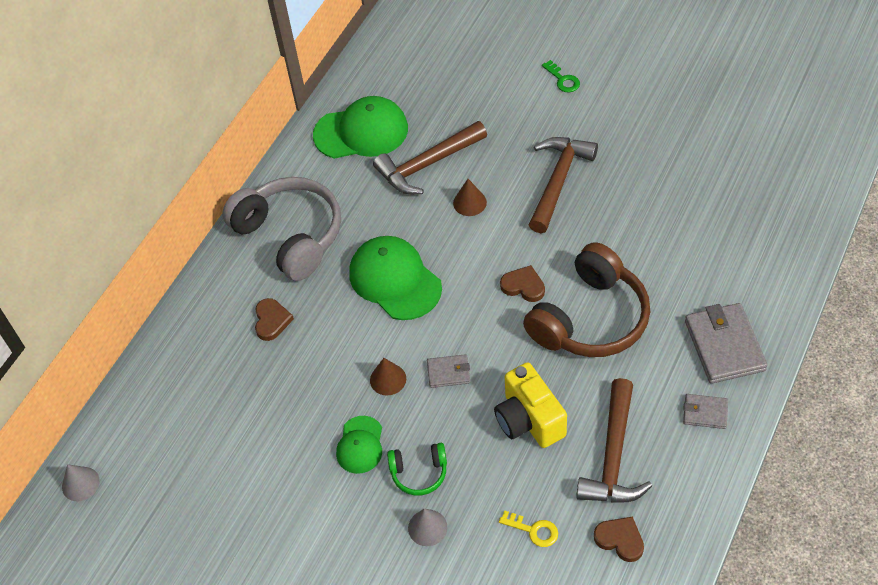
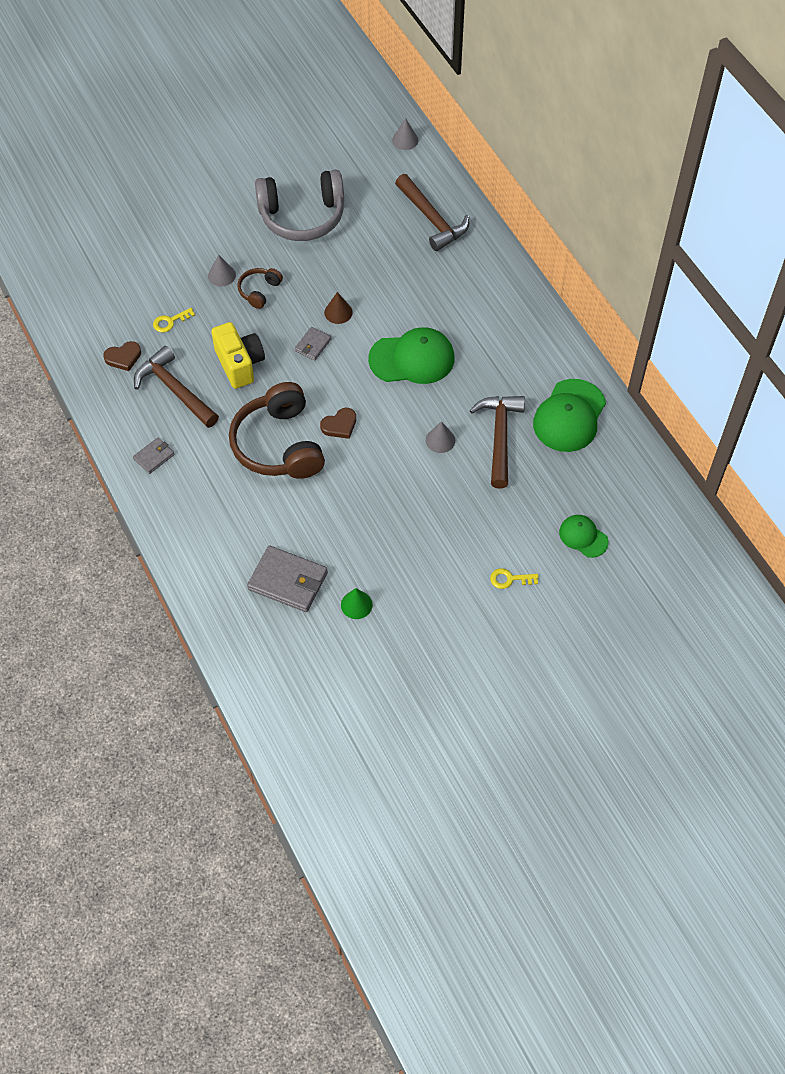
camera: 120 degrees right, 5 degrees up
grey headphones [222,177,341,281] -> grey headphones moved to [255,170,344,241]
brown heart [255,298,294,341] -> none
green cap [336,416,382,474] -> green cap moved to [559,515,608,558]
green headphones [387,443,447,496] -> brown headphones [237,268,283,309]
brown cone [453,179,487,216] -> grey cone [426,421,455,453]
yellow camera [494,362,567,448] -> yellow camera turned 60 degrees clockwise [211,322,265,389]
brown hammer [529,137,598,233] -> brown hammer moved to [395,174,469,251]
green key [542,60,580,92] -> yellow key [490,568,539,589]
grey wallet [685,303,768,384] -> grey wallet moved to [247,545,328,612]
none -> green cone [341,588,373,619]

